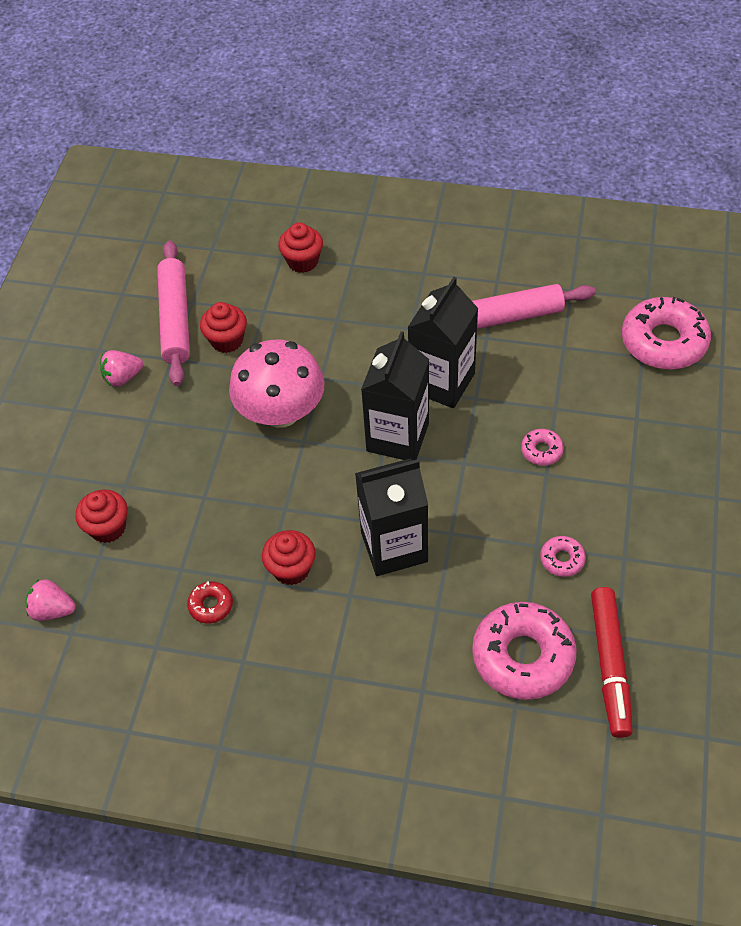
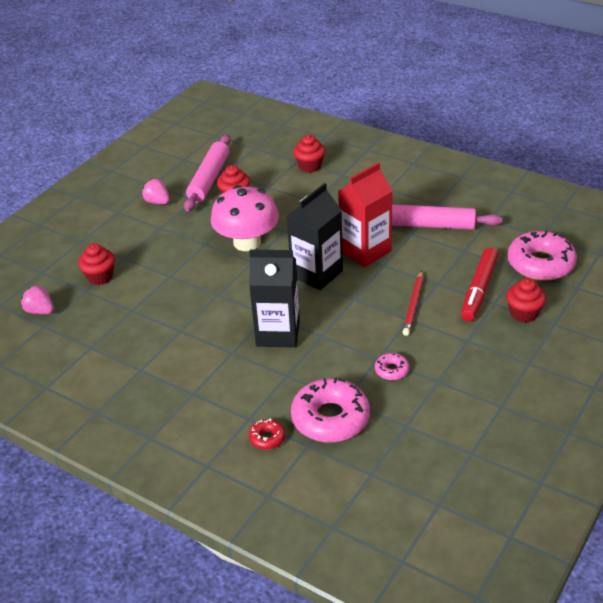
camera: 20 degrees right, 15 degrees down
pink strawberry [100,350,143,387] -> pink strawberry turned 45 degrees clockwise [142,179,170,204]
red donut [187,581,233,624] -> red donut moved to [249,419,285,450]
red cupcake [262,530,316,585] -> red cupcake moved to [506,278,546,323]
black carton [407,277,479,408] -> red carton [338,162,392,267]
pink donut [521,429,564,466] -> red pencil [403,271,423,336]
red marker [591,587,633,738] -> red marker moved to [461,248,498,321]

